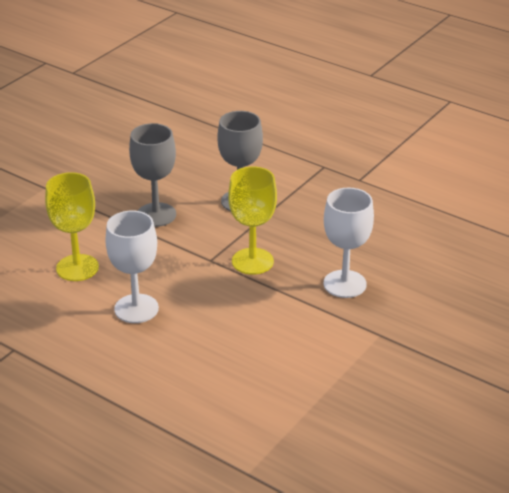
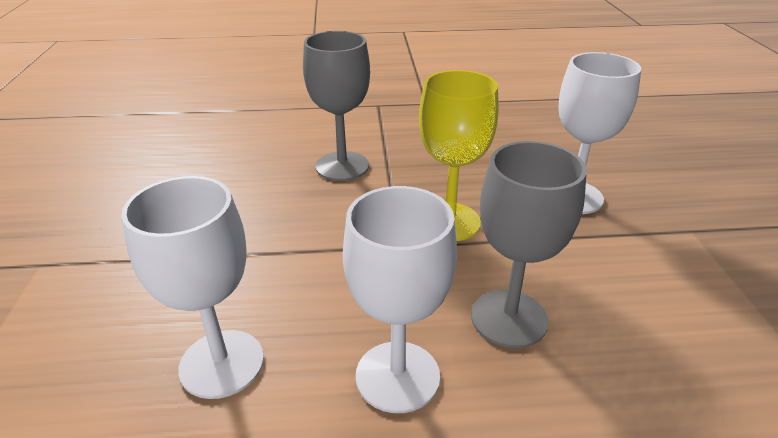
camera: 40 degrees left, 0 degrees up
yellow goblet [45,172,99,281] -> white goblet [121,176,264,399]
grey goblet [129,123,176,227] -> grey goblet moved to [471,141,587,348]

